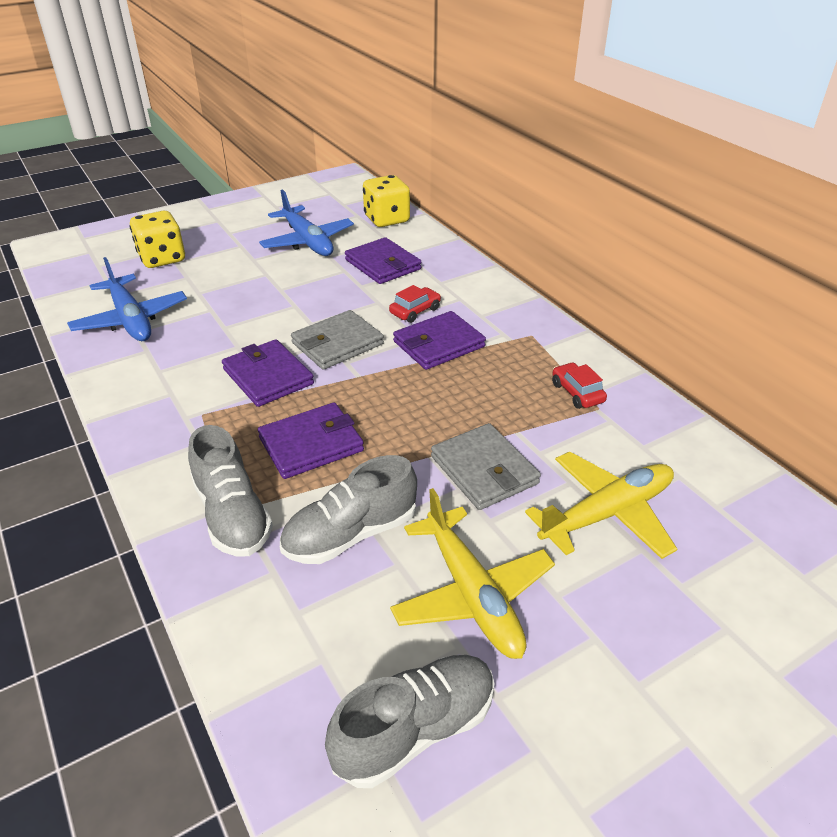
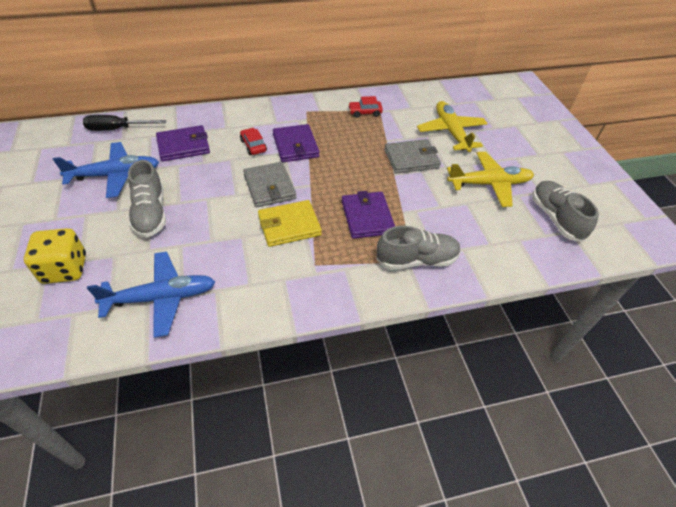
camera: 75 degrees left, 10 degrees up
purple wallet [222,339,314,407] -> yellow wallet [258,200,322,247]
grey shoe [280,455,417,564] -> grey shoe moved to [128,160,166,238]
yellow dice [363,175,410,227] -> black screwdriver [83,115,166,131]

